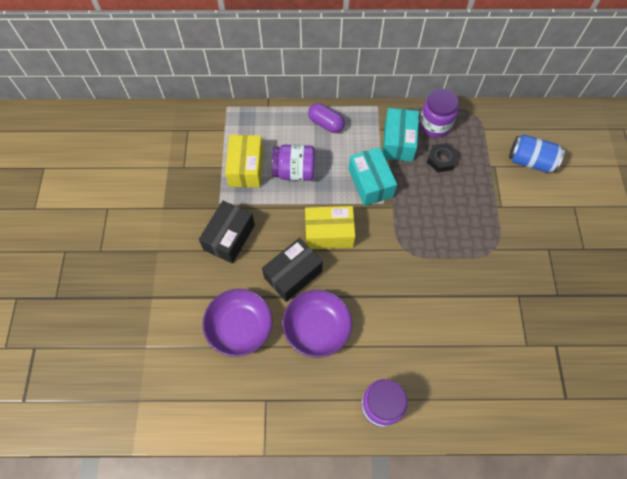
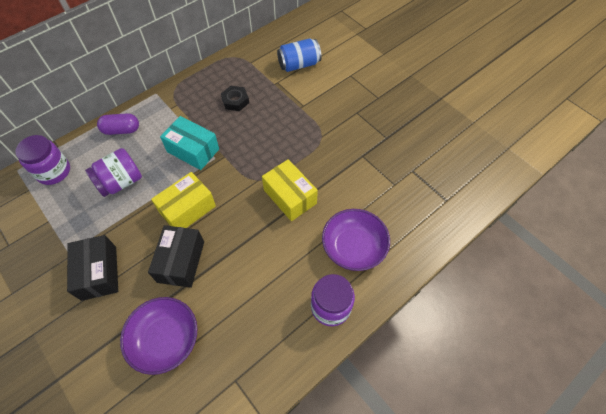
camera: 40 degrees left, 5 degrees down
yellow box [225,135,263,188] -> yellow box moved to [262,159,318,221]
purple bowl [283,290,352,358] -> purple bowl moved to [322,209,390,271]
turquoise box [382,108,419,162] -> none
purple jar [419,89,459,137] -> purple jar moved to [15,135,70,185]

